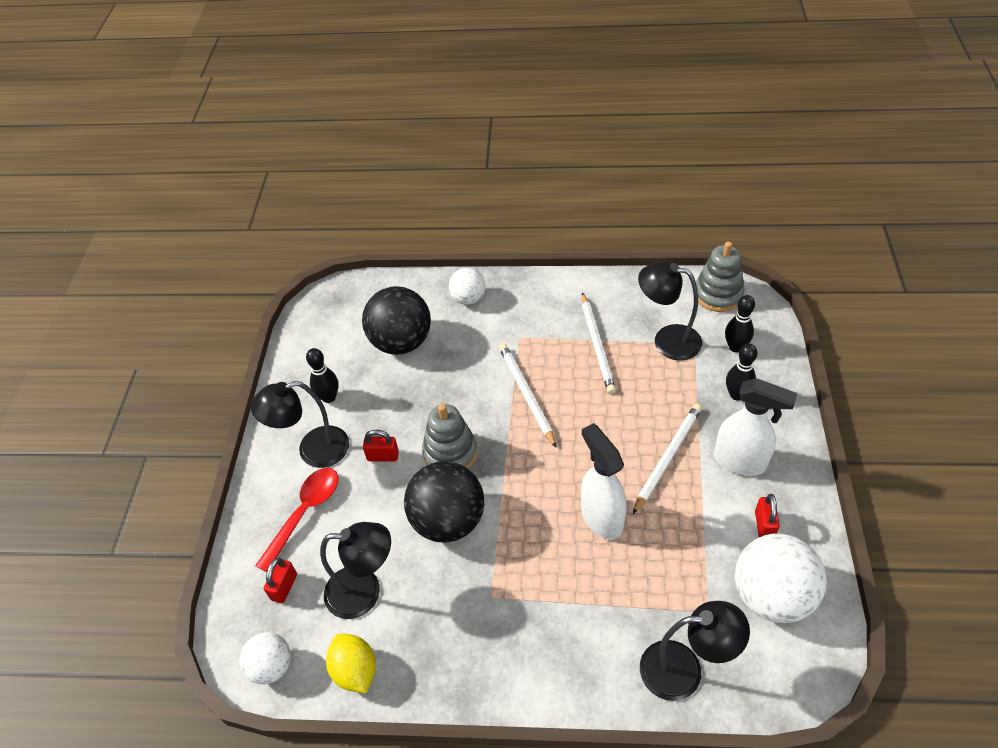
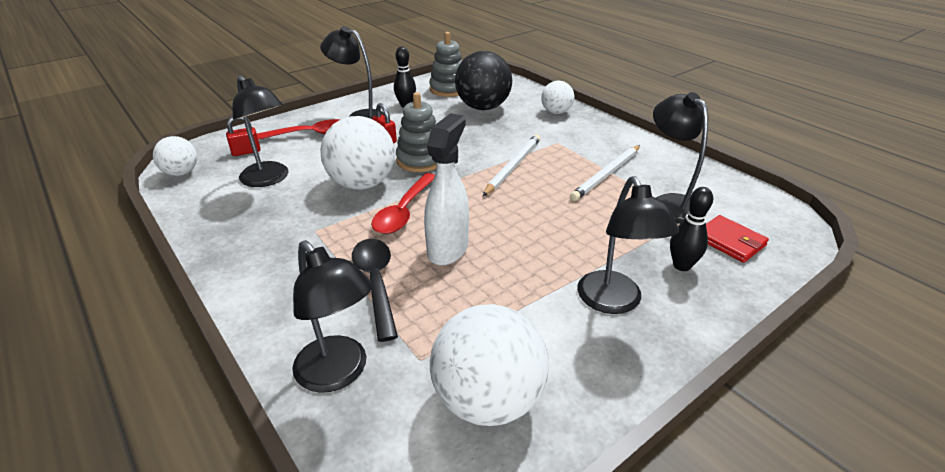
camera: 45 degrees right, 15 degrees down
yellow lemon [326,633,376,693] -> none
black ball [404,461,484,542] -> white ball [320,116,395,190]
white pencil [633,404,702,514] -> none
grey stacking toy [696,241,745,312] -> grey stacking toy moved to [429,32,462,97]
white spray bottle [714,378,798,476] -> black lamp [577,176,679,314]
black bowling pin [725,295,755,352] -> red wallet [706,215,769,263]
red padlock [755,494,780,537] -> none
none -> black spoon [352,239,398,342]
none -> red spoon [371,173,435,234]

